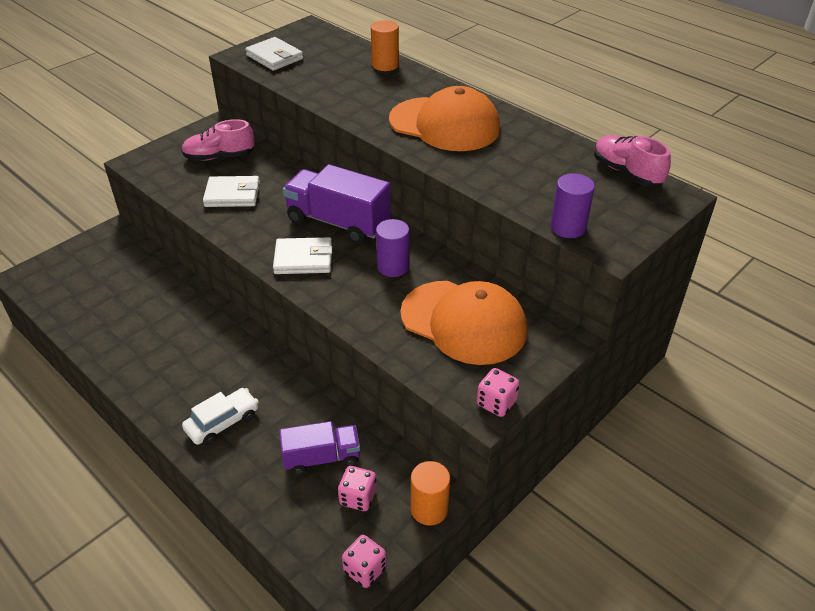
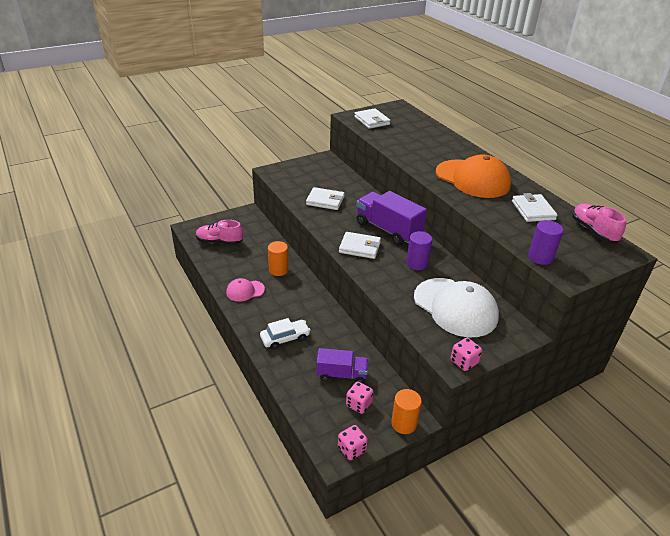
camera: 15 degrees right, 5 degrees down
pink shoe [181,119,255,161] -> pink shoe moved to [196,220,243,245]
orange cylinder [371,20,399,71] -> orange cylinder moved to [268,241,288,276]
orange cap [400,281,527,365] -> white cap [414,278,499,337]
none -> pink cap [226,278,265,302]
none -> white wallet [512,193,558,222]

